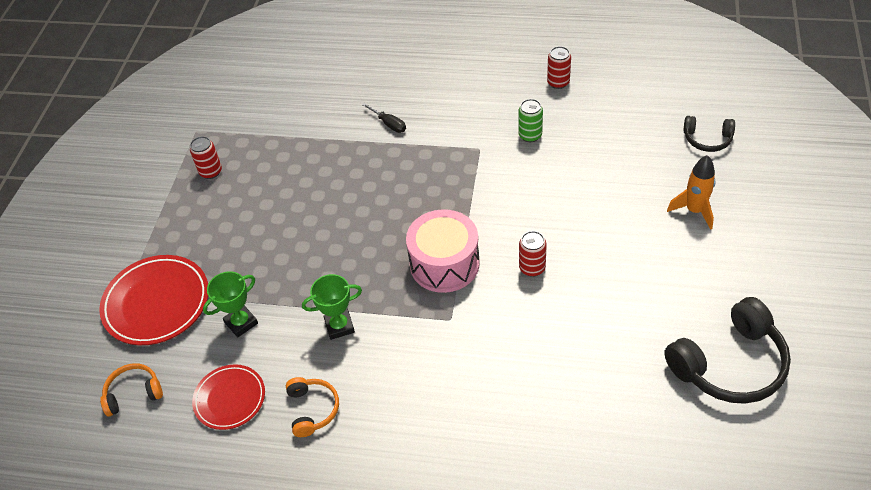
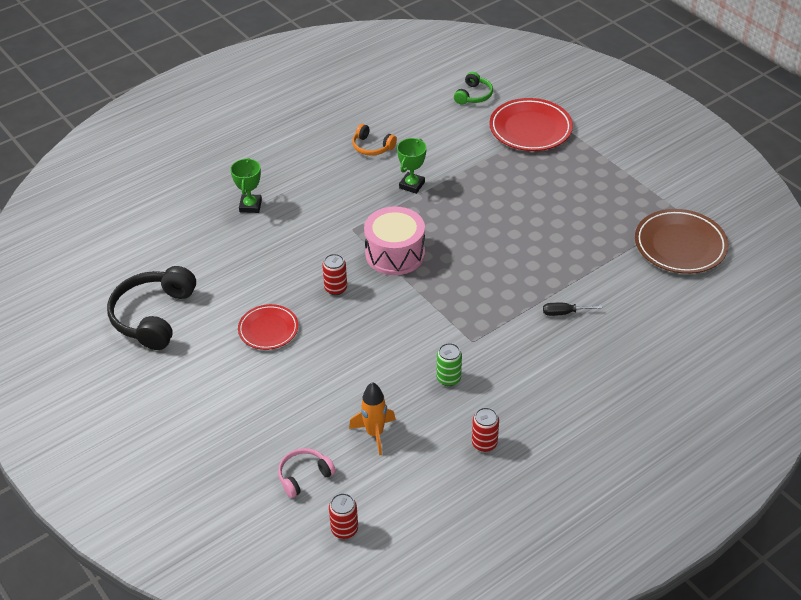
camera: 130 degrees right, 5 degrees down
orange headphones [100,363,163,417] -> green headphones [454,72,493,105]
red can [190,136,222,179] -> red can moved to [329,493,358,539]
red plate [192,364,265,430] -> red plate moved to [238,304,298,350]
green trophy [203,271,258,337] -> green trophy moved to [230,158,262,213]
orange rocket [667,155,716,230] -> orange rocket moved to [349,382,396,456]
black headphones [684,116,735,152] -> pink headphones [278,448,336,498]
none -> brown plate [635,209,728,274]

